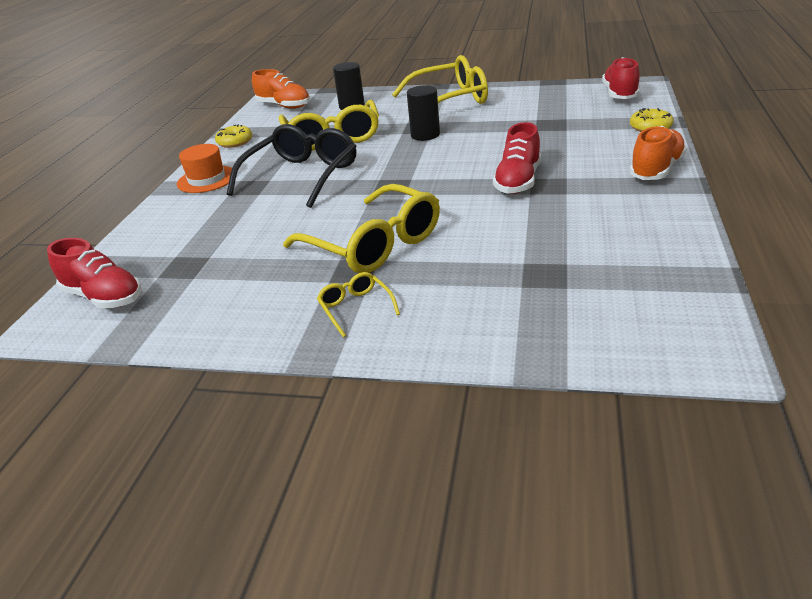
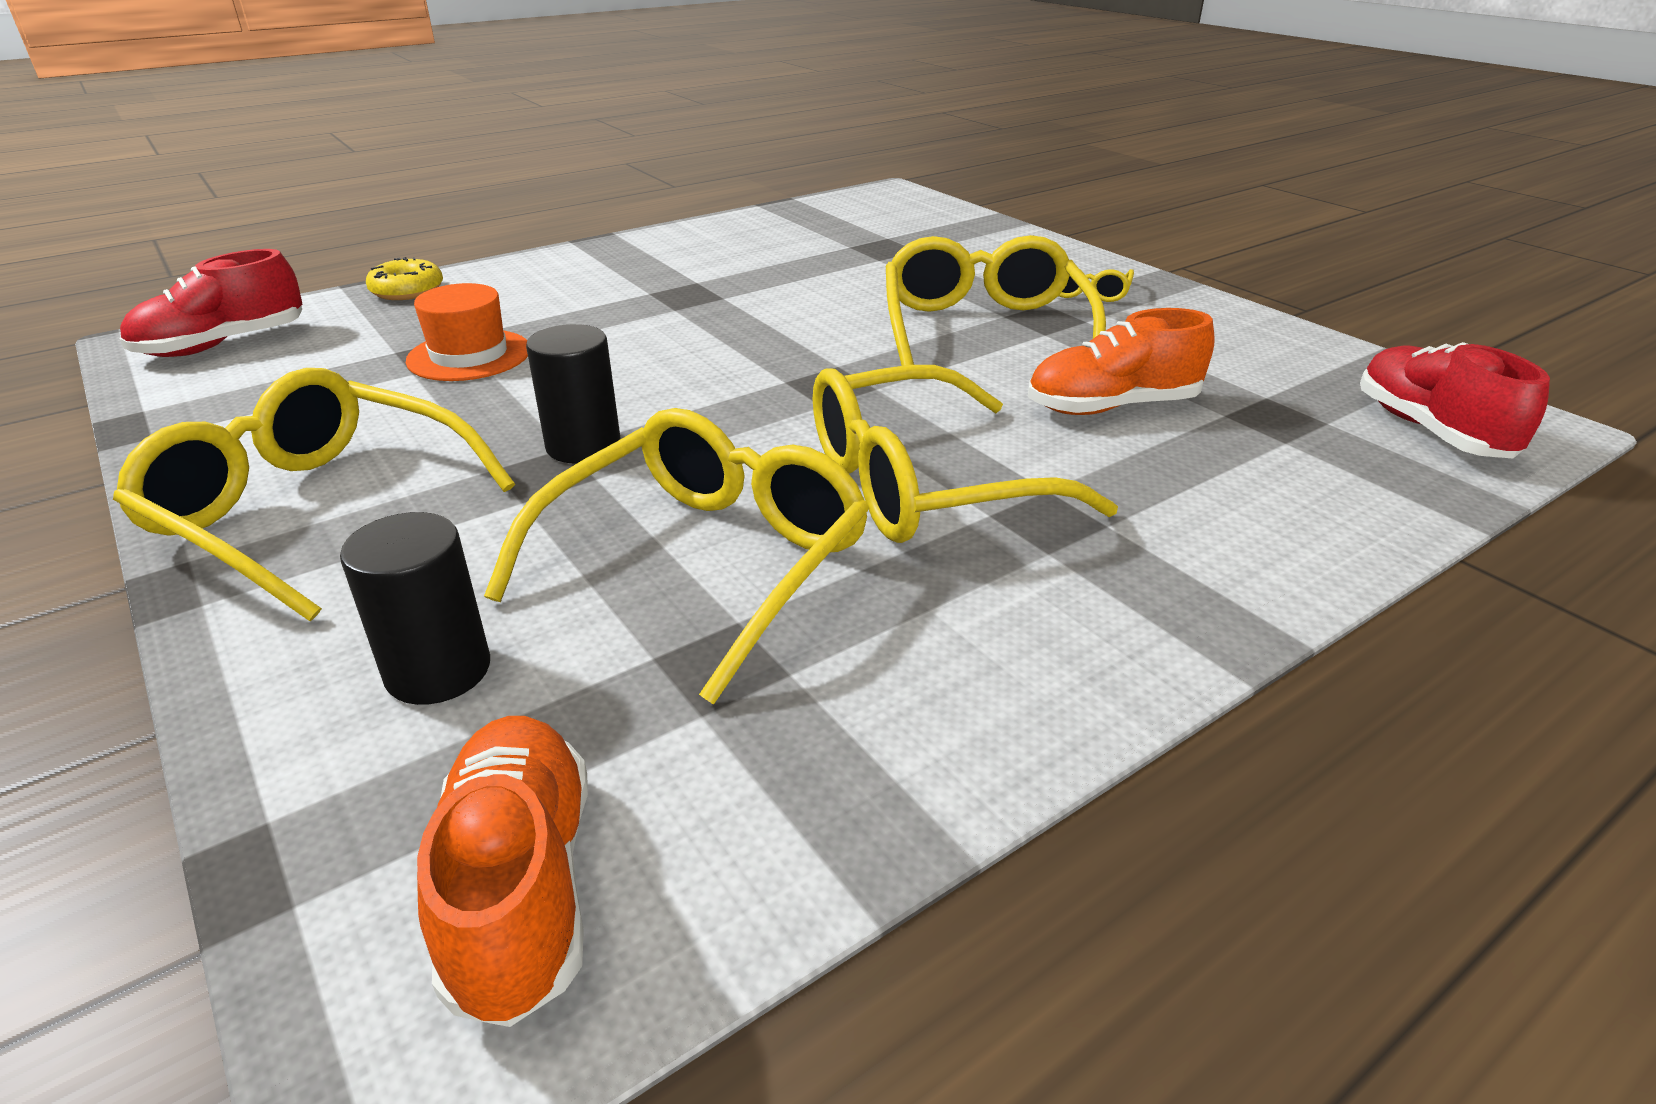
camera: 140 degrees left, 0 degrees up
orange hat [177,144,232,193] -> orange hat moved to [406,283,528,381]
yellow donut [215,124,252,148] -> none
black glasses [227,124,356,208] -> yellow glasses [813,365,1118,543]
red shoe [493,122,541,194] -> none
orange shoe [629,126,687,180] -> orange shoe moved to [1028,308,1215,415]

